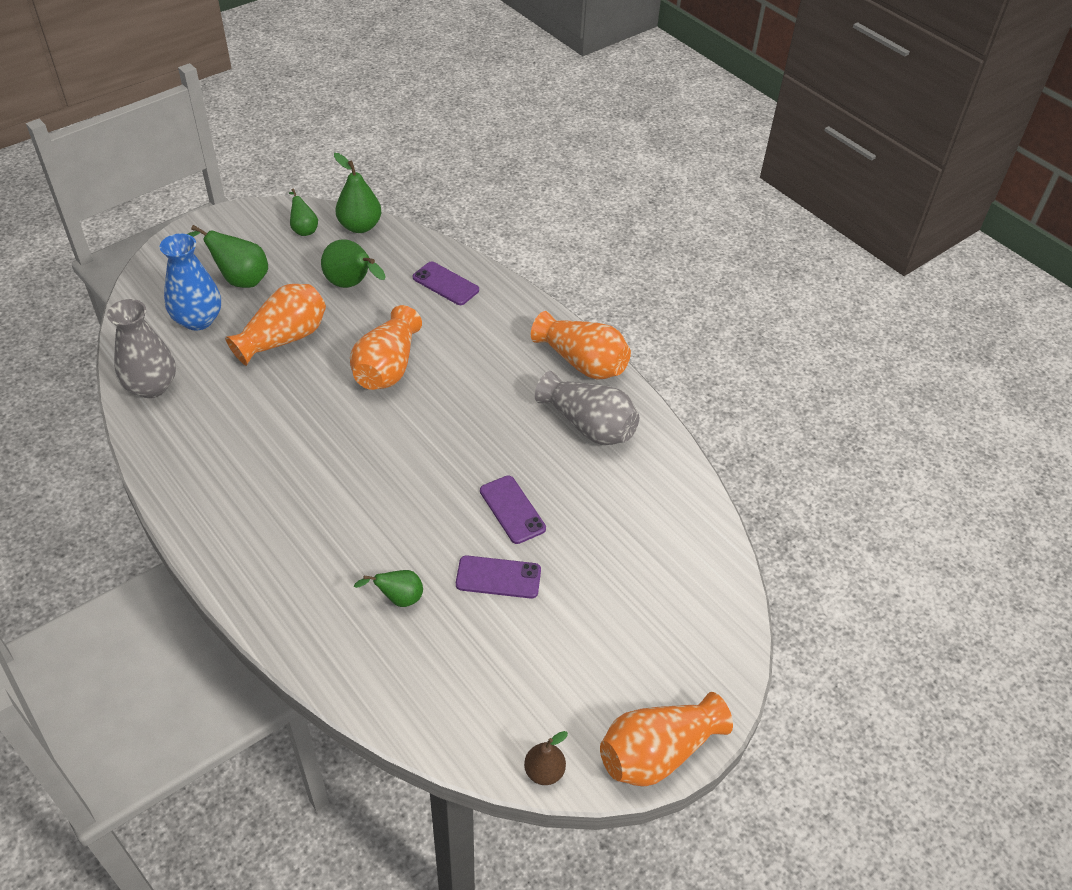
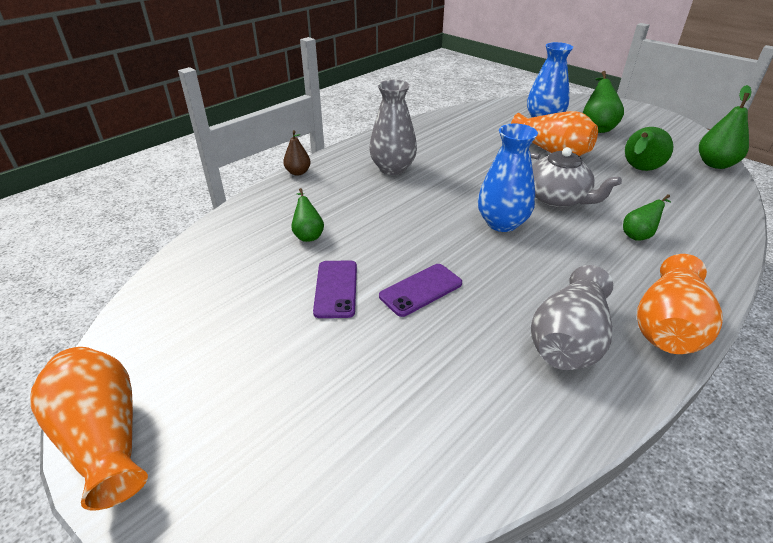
camera: 85 degrees right, 10 degrees down
grey vase [107,299,176,398] -> grey vase moved to [369,80,417,175]
green pear [289,189,318,236] -> green pear moved to [623,194,671,241]
orange vase [350,305,422,390] -> grey teapot [530,147,622,208]
purple phone [413,262,479,305] -> none
brown pear [524,731,568,785] -> brown pear moved to [283,130,311,176]
none -> blue vase [478,124,538,232]

